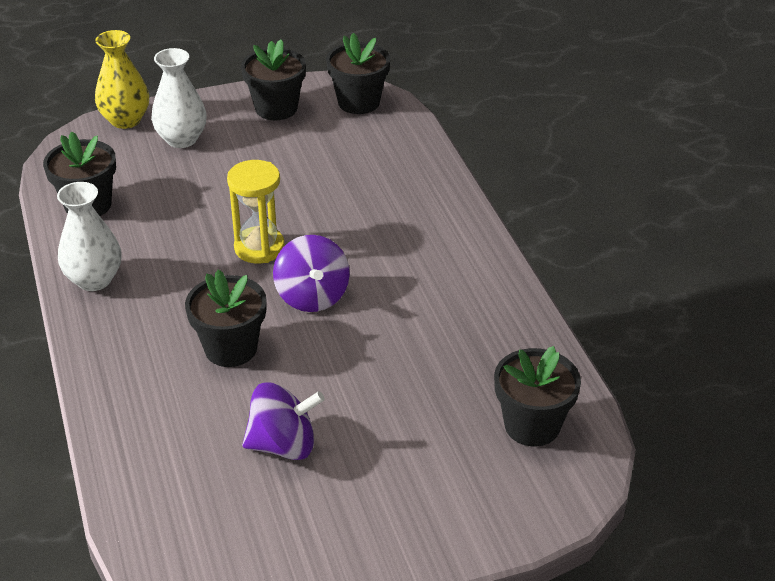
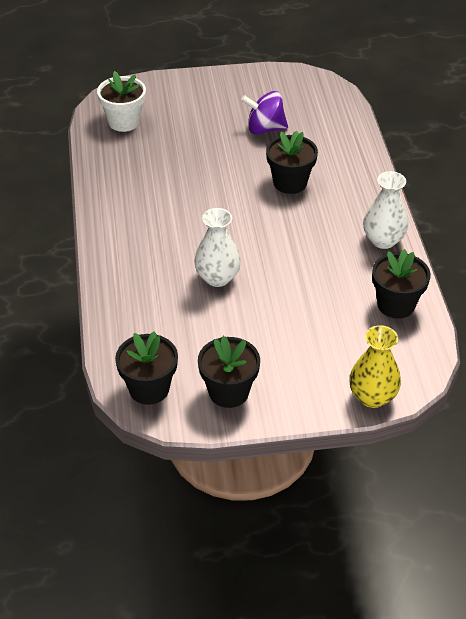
camera: 170 degrees left, 5 degrees up
white vase [151,48,207,148] -> white vase moved to [194,208,241,287]
yellow hourglass [227,160,285,263] -> none
purple spinning top [273,235,350,312] -> none
black flower pot [494,346,581,446] -> white flower pot [97,71,146,132]

